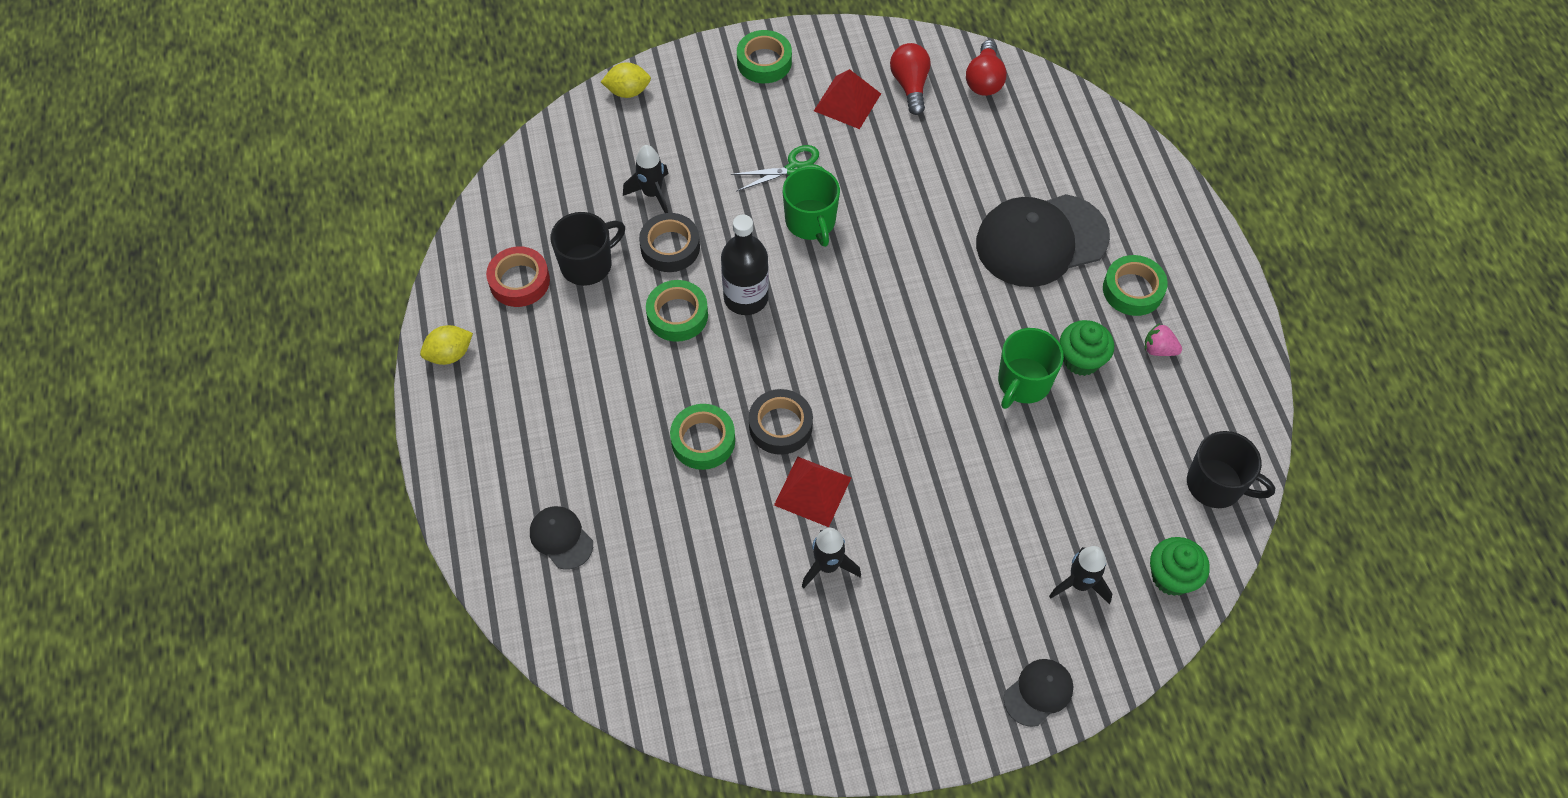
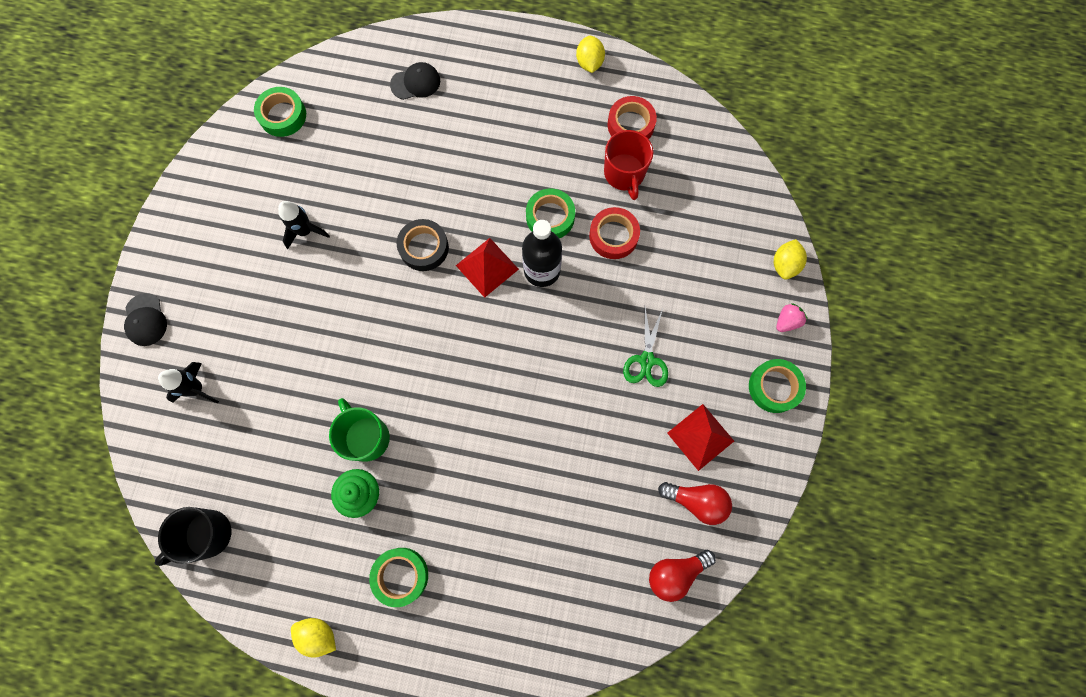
camera: 115 degrees right, 15 degrees up
black mug [551,212,625,286] -> red mug [604,130,653,200]
black rocket [623,145,669,213] -> none
black tape [639,213,700,272] -> red tape [589,207,640,259]
green tape [670,404,735,470] -> green tape moved to [254,87,306,137]
red pyramid [774,456,852,527] -> red pyramid moved to [456,238,519,298]
green mug [783,167,840,247] -> none
red light bulb [966,40,1007,96] -> red light bulb turned 60 degrees counterclockwise [649,550,716,602]
black cap [976,194,1110,287] -> none
pink strawberry [1145,323,1182,356] -> pink strawberry moved to [776,303,807,332]
green cupcake [1150,537,1210,596] -> none
none -> yellow lemon [291,618,336,658]

